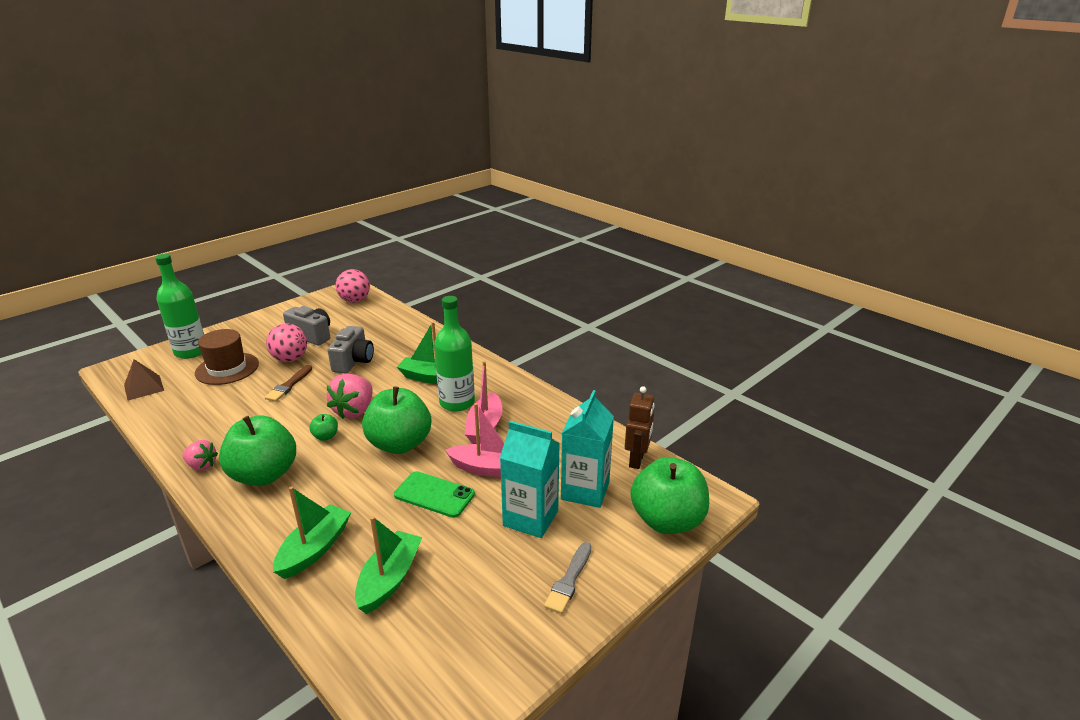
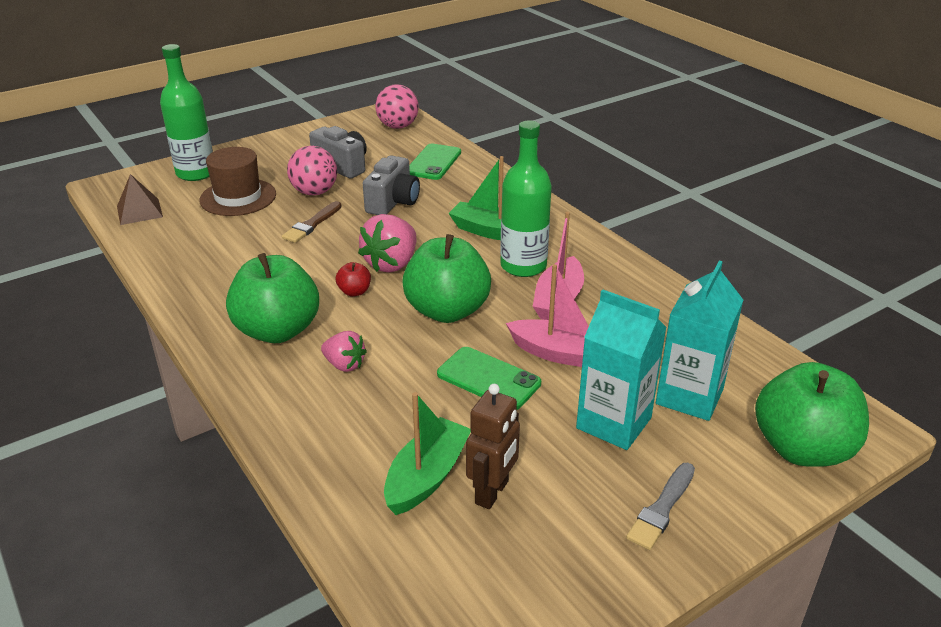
camera: 10 degrees right, 5 degrees up
pink strawberry [182,440,218,471] -> pink strawberry moved to [321,331,367,372]
green boat [273,486,351,579] -> none
green apple [309,414,338,441] -> red apple [336,262,371,296]
brown robot [625,386,655,469] -> brown robot moved to [466,384,520,509]
none -> green phone [409,143,461,180]

